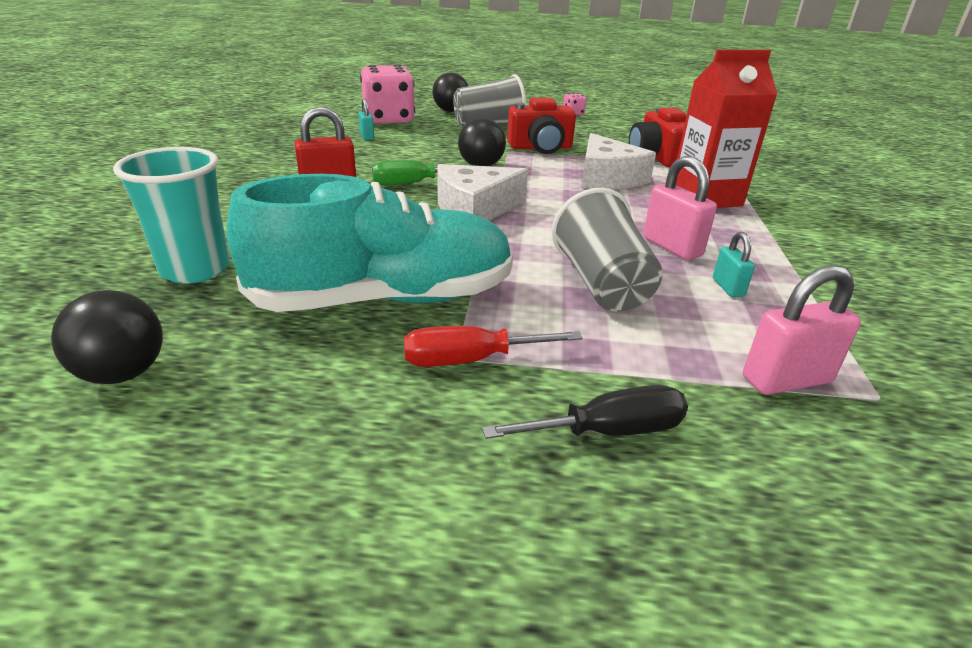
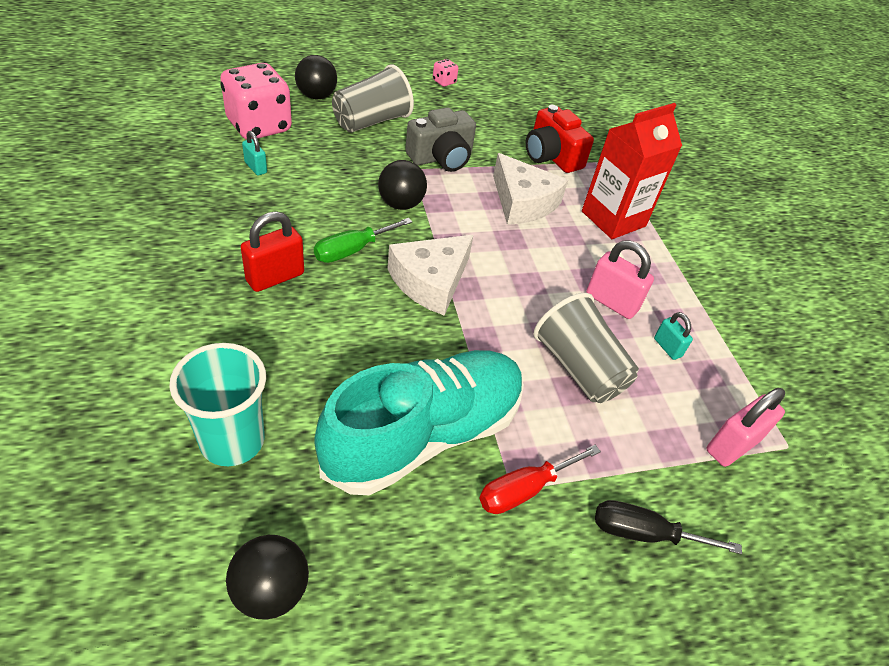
camera: 25 degrees left, 15 degrees up
black screwdriver [482,385,688,439] -> black screwdriver turned 135 degrees counterclockwise [595,500,742,554]
red camera [507,98,576,154] -> grey camera [405,107,476,172]

